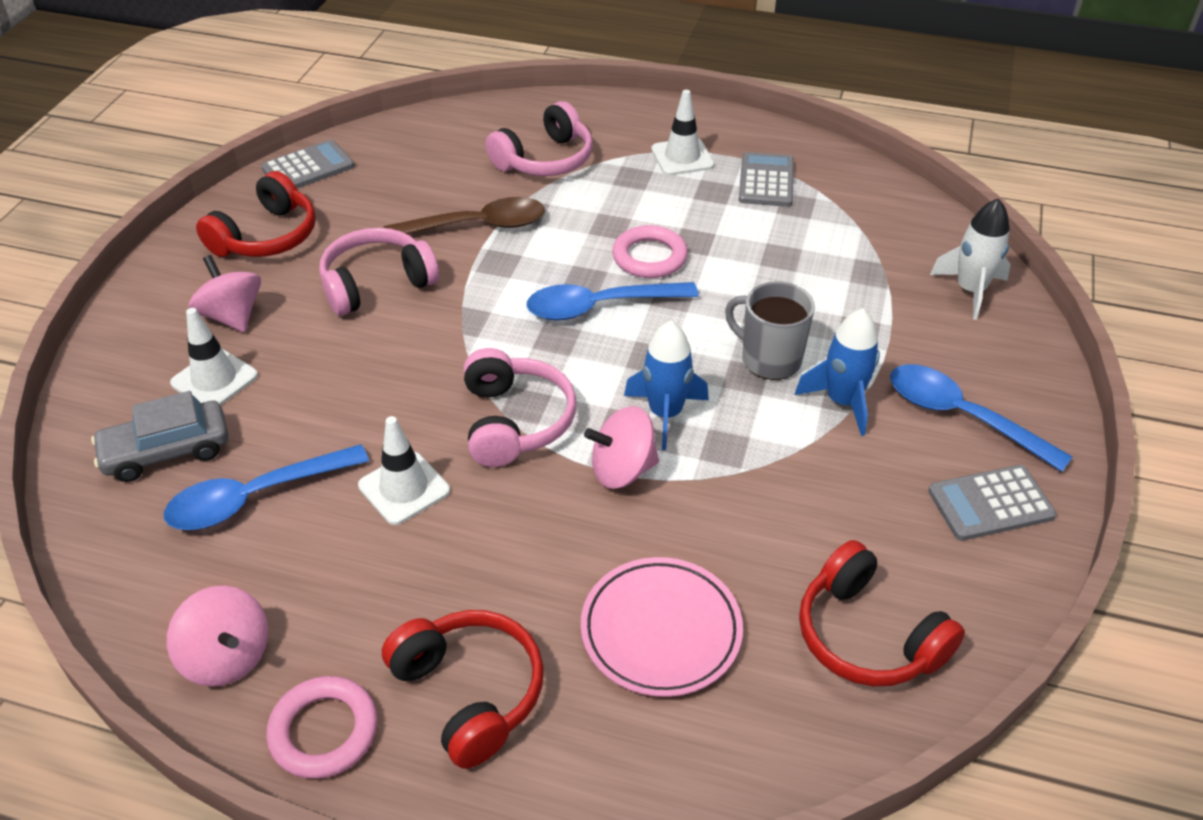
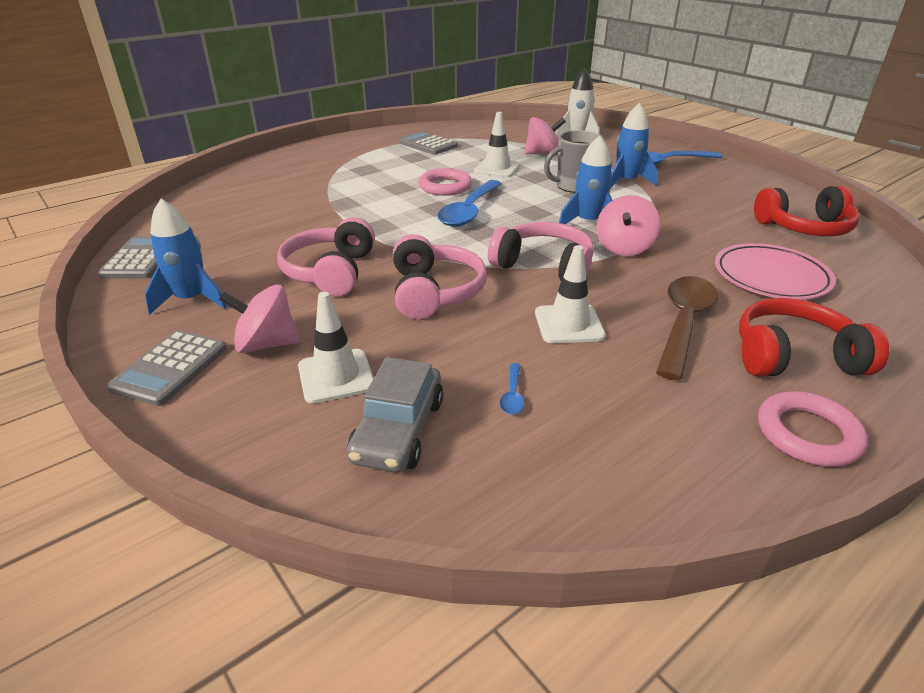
camera: 55 degrees left, 10 degrees down
blue spoon [164,444,369,530] -> blue spoon [500,363,524,414], size x0.41
pink spinning top [167,586,268,687] -> pink spinning top moved to [524,117,566,155]
red headphones [196,171,316,257] -> blue rocket [145,199,227,315]
brown spoon [384,197,545,234] -> brown spoon moved to [656,276,718,380]
pink headphones [485,101,593,176] -> pink headphones moved to [393,234,487,320]
white traffic cone [651,90,714,175] -> white traffic cone moved to [474,112,520,177]
grey calculator [928,465,1056,541] -> grey calculator moved to [107,330,227,406]

